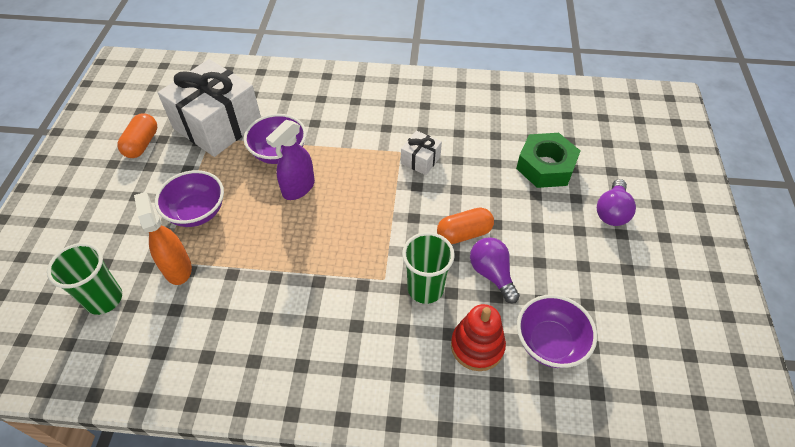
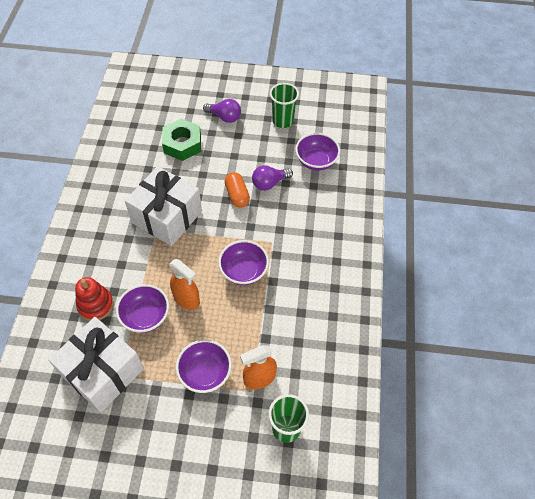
camera: 90 degrees left, 5 degrees up
orange capsule [117,113,157,158] -> none
purple spray bottle [266,120,315,200] -> orange spray bottle [170,259,200,310]
white gift [401,131,442,175] -> white gift [125,166,202,246], size x2.25
green cup [402,232,455,304] -> green cup moved to [270,83,299,128]
red stacking toy [451,304,506,371] -> red stacking toy moved to [75,277,114,321]
none -> purple bowl [218,240,269,285]

